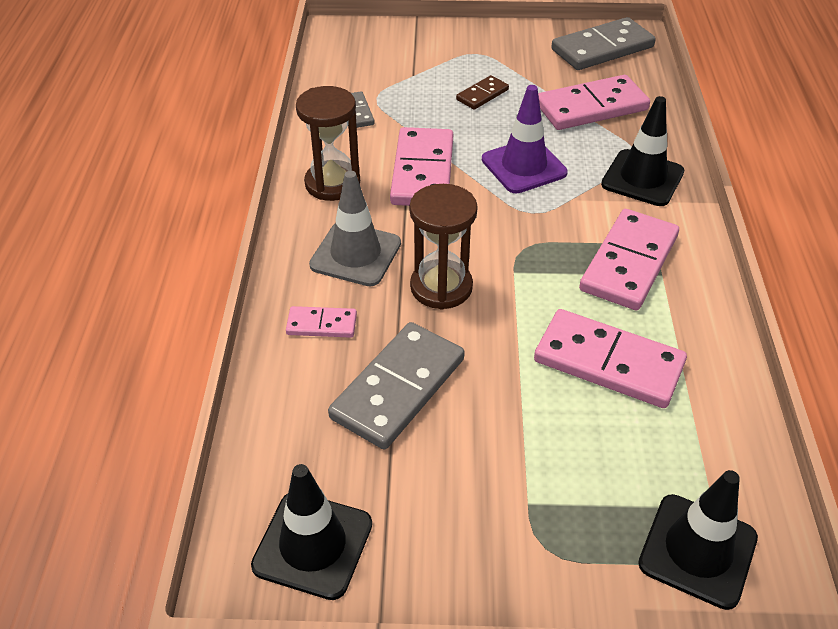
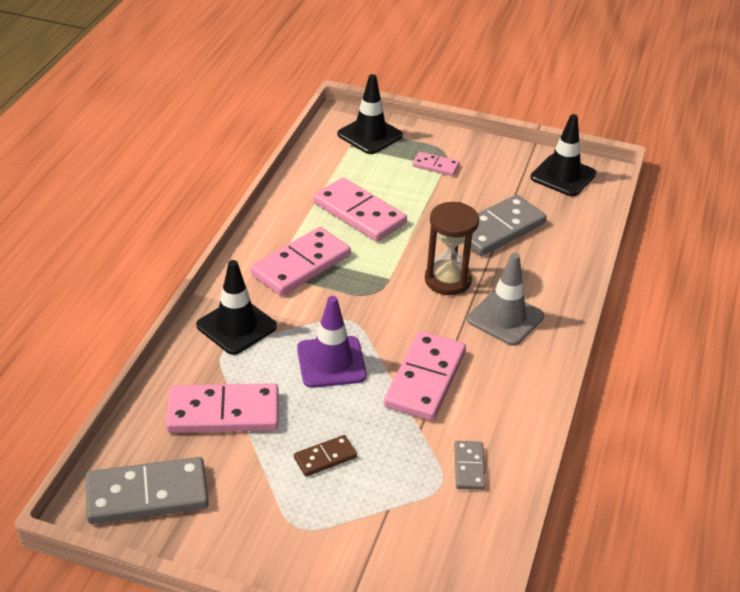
camera: 165 degrees left, 5 degrees down
pink domino [286,306,357,338] -> pink domino moved to [412,152,460,176]
brown hourglass [296,86,360,201] -> none

